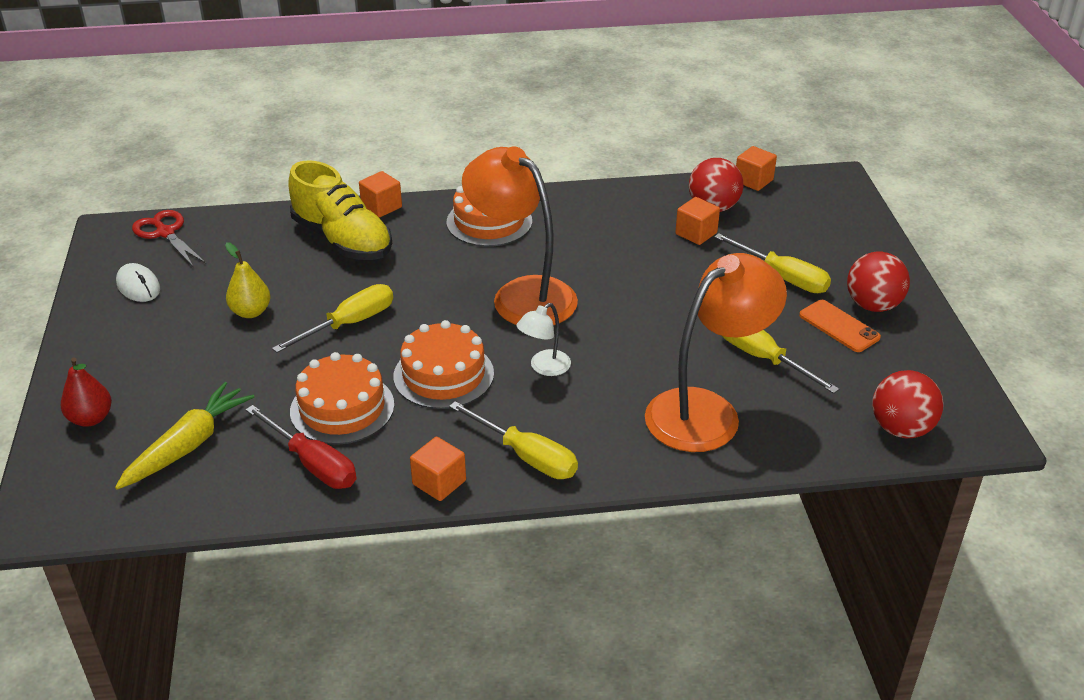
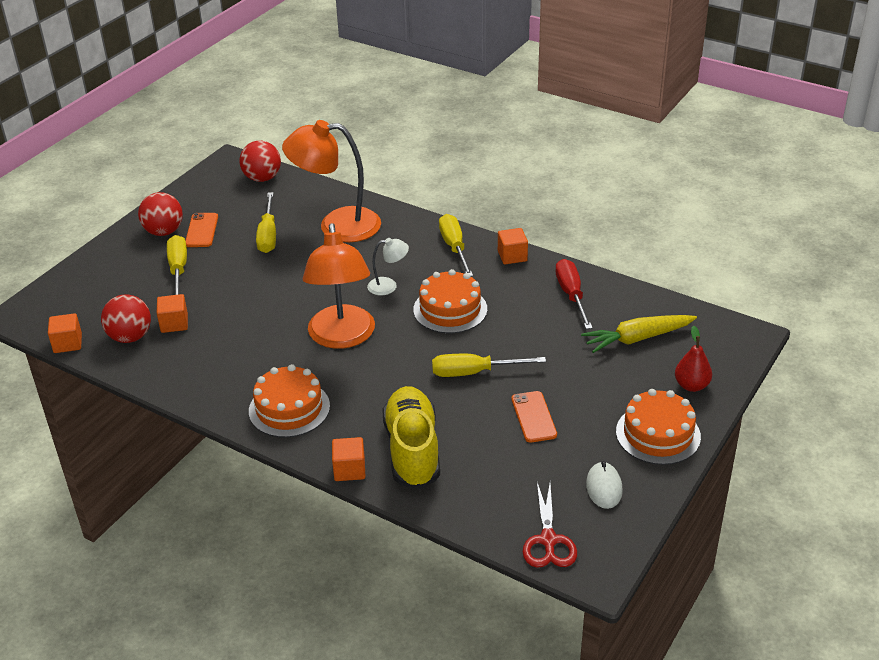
camera: 140 degrees left, 0 degrees up
yellow pear [225,242,270,318] -> orange phone [511,391,557,442]
orange cake [290,352,394,445] -> orange cake moved to [616,389,701,465]

